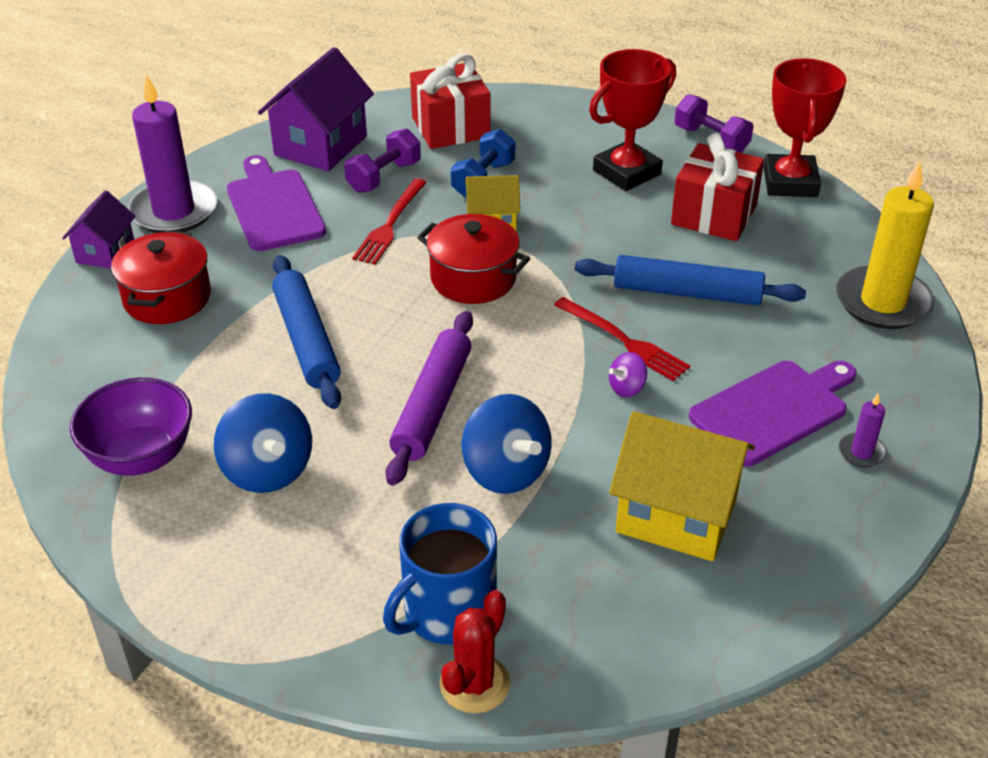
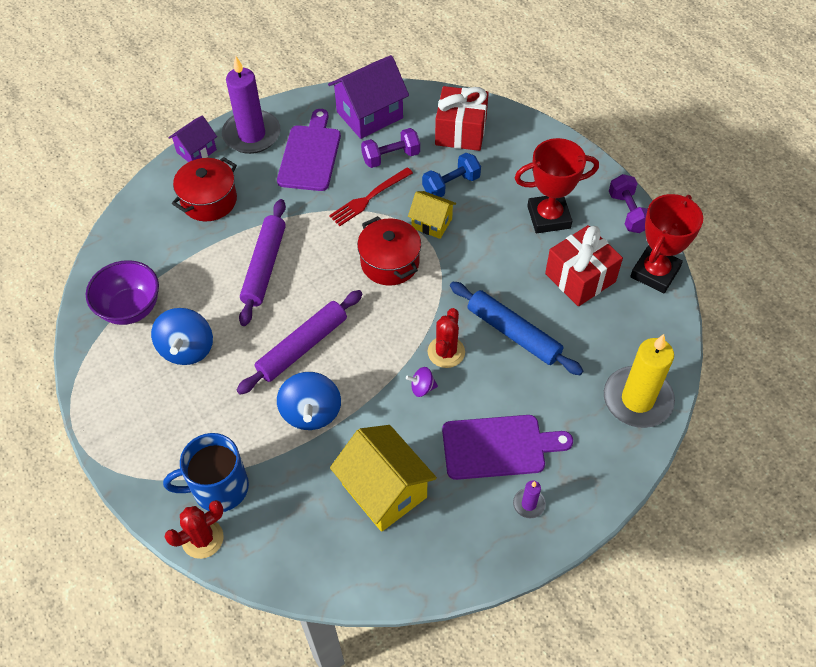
camera: 30 degrees right, 15 degrees up
blue rolling pin [272,255,341,409] -> purple rolling pin [239,199,286,326]
red fork [554,297,690,381] -> red cactus [428,308,465,368]

